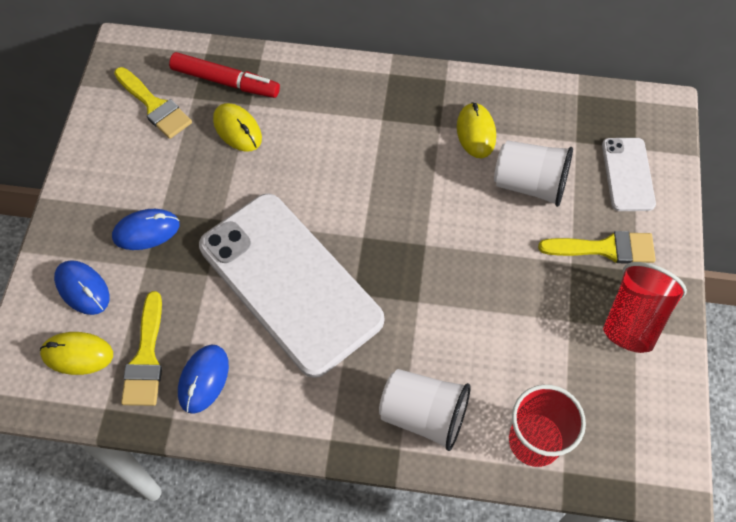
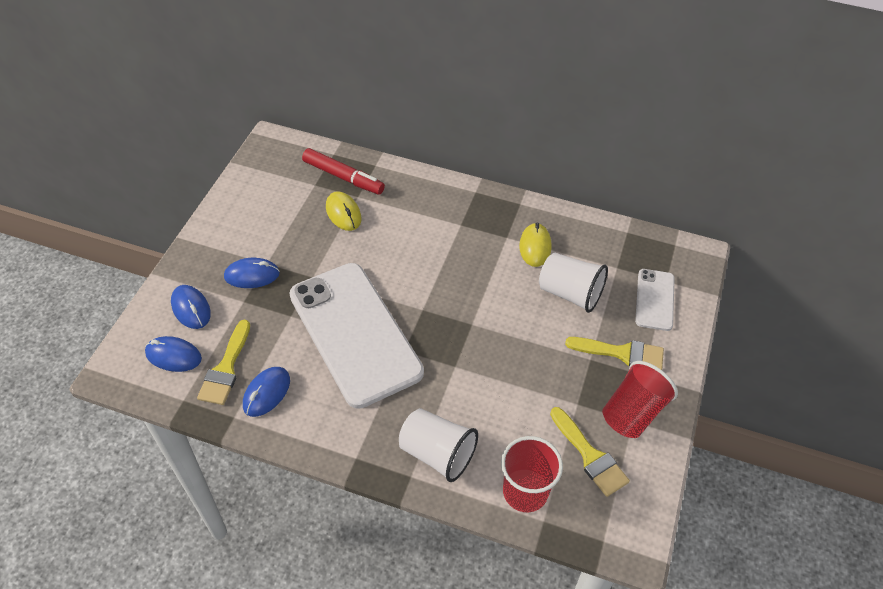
camera: 10 degrees right, 10 degrees down
yellow mouse [40,332,113,375] -> blue mouse [145,336,202,372]
yellow brush [114,67,192,139] -> yellow brush moved to [550,407,630,497]

